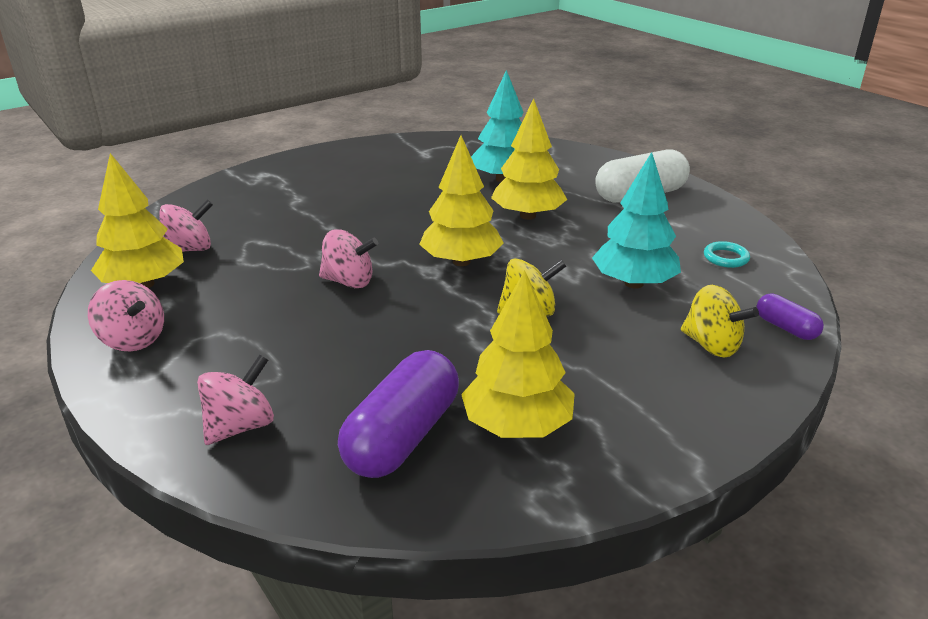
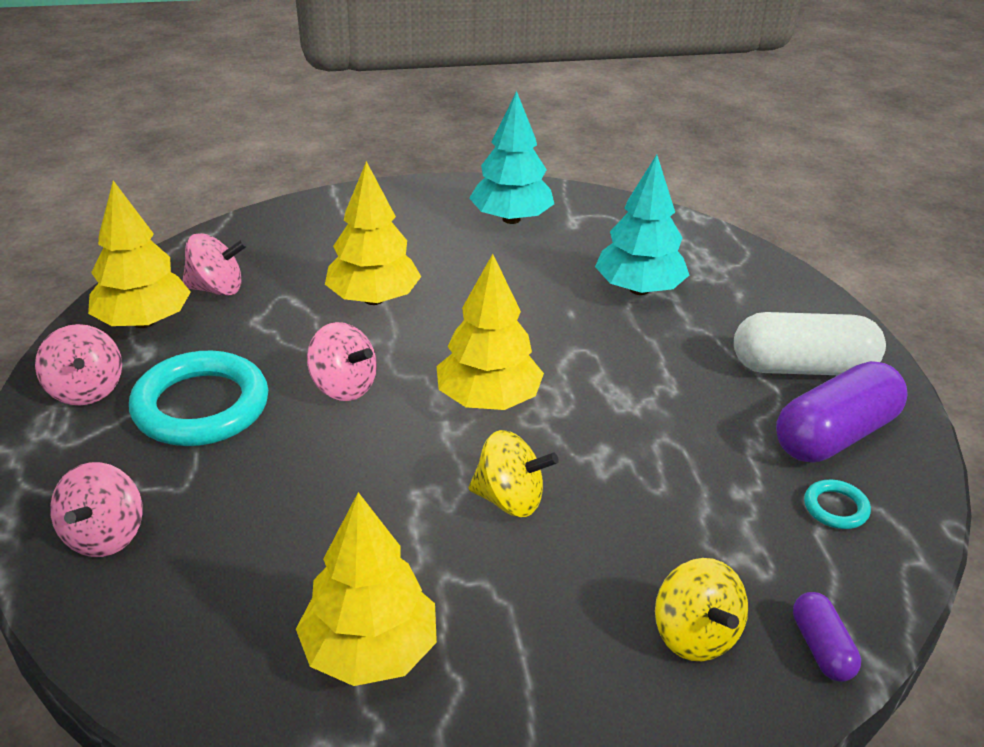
camera: 25 degrees right, 5 degrees up
pink spinning top [197,354,274,445] -> pink spinning top turned 120 degrees clockwise [50,462,143,557]
purple capsule [338,350,459,478] -> purple capsule moved to [776,361,908,463]
yellow tree [491,98,567,220] -> yellow tree moved to [325,161,421,305]
turquoise tree [592,152,681,289] -> turquoise tree moved to [469,91,554,224]
none -> turquoise ring [129,351,268,446]

